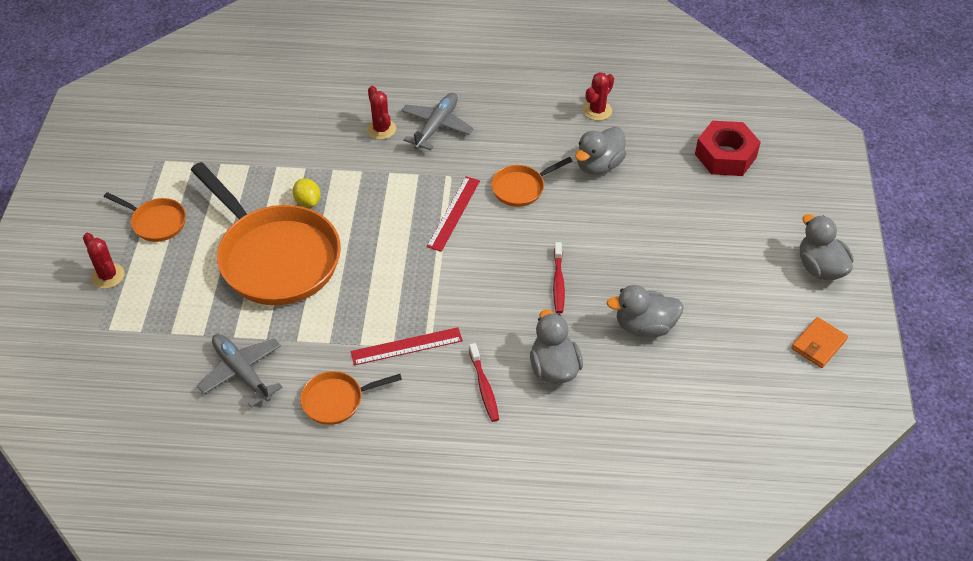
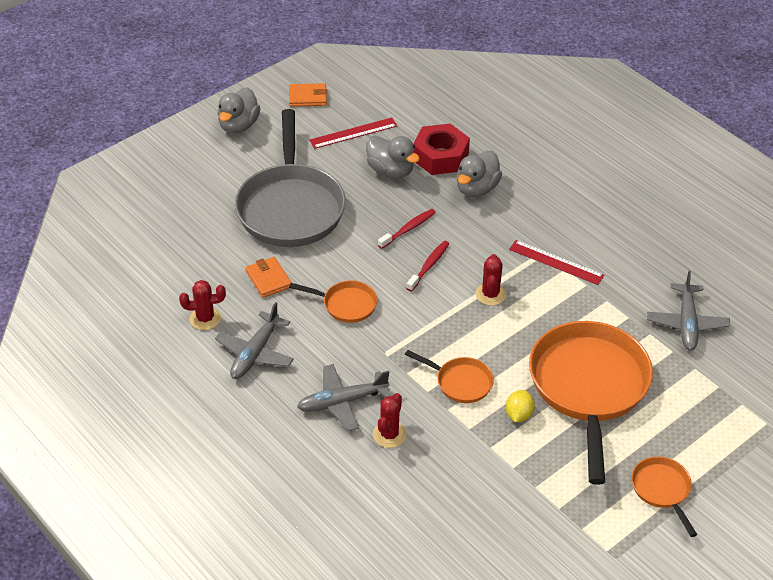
camera: 135 degrees left, 5 degrees down
red cactus [83,233,125,289] -> red cactus moved to [475,254,506,306]
orange pan [300,371,402,425] -> orange pan moved to [405,350,494,403]
red ruler [427,176,480,252] -> red ruler moved to [309,117,397,149]
red toothbrush [469,343,499,422] -> red toothbrush moved to [406,241,449,292]
grey duck [575,127,627,175] -> orange wallet [245,257,292,298]
red nut [695,121,761,176] -> red nut moved to [413,124,470,175]
none -> grey plane [215,302,294,379]
none -> grey pan [235,109,346,247]

